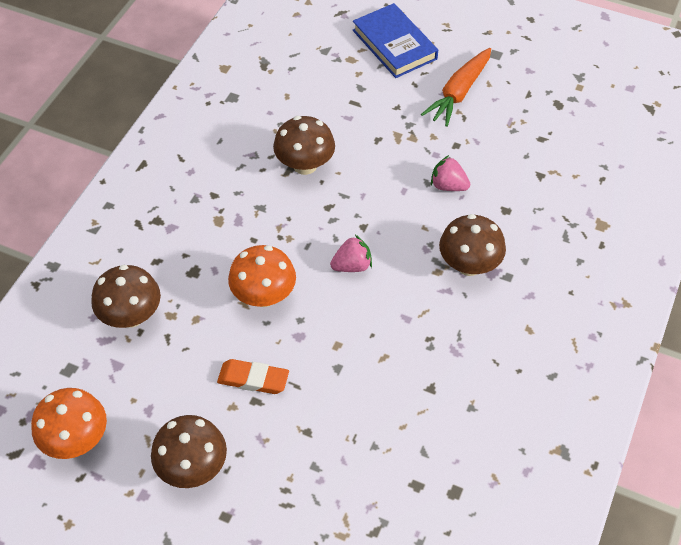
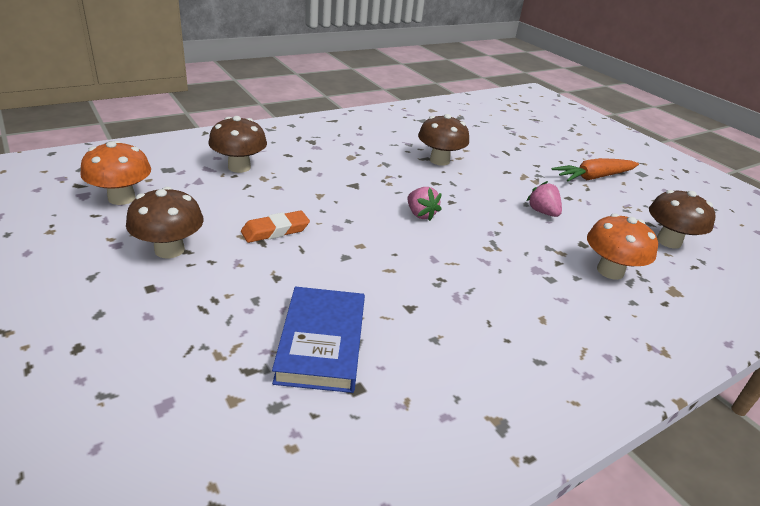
camera: 30 degrees right, 20 degrees down
orange eraser [217,359,289,394] -> orange eraser turned 75 degrees counterclockwise [241,210,310,243]
orange mushroom [228,245,296,307] -> orange mushroom moved to [587,214,658,280]
pink strawberry [330,235,372,272] -> pink strawberry turned 45 degrees clockwise [407,187,442,221]
blue book [353,3,438,78] -> blue book moved to [272,287,365,393]
brown mushroom [439,214,506,276] -> brown mushroom moved to [649,190,716,249]

